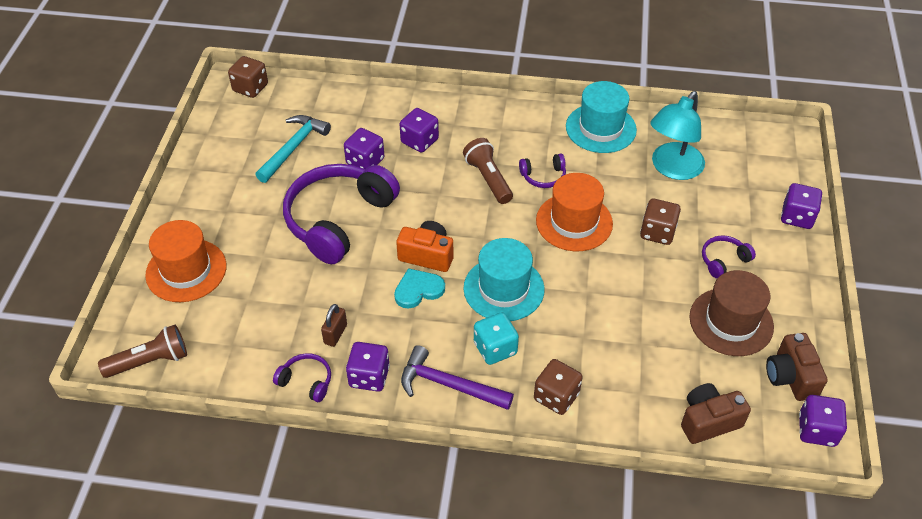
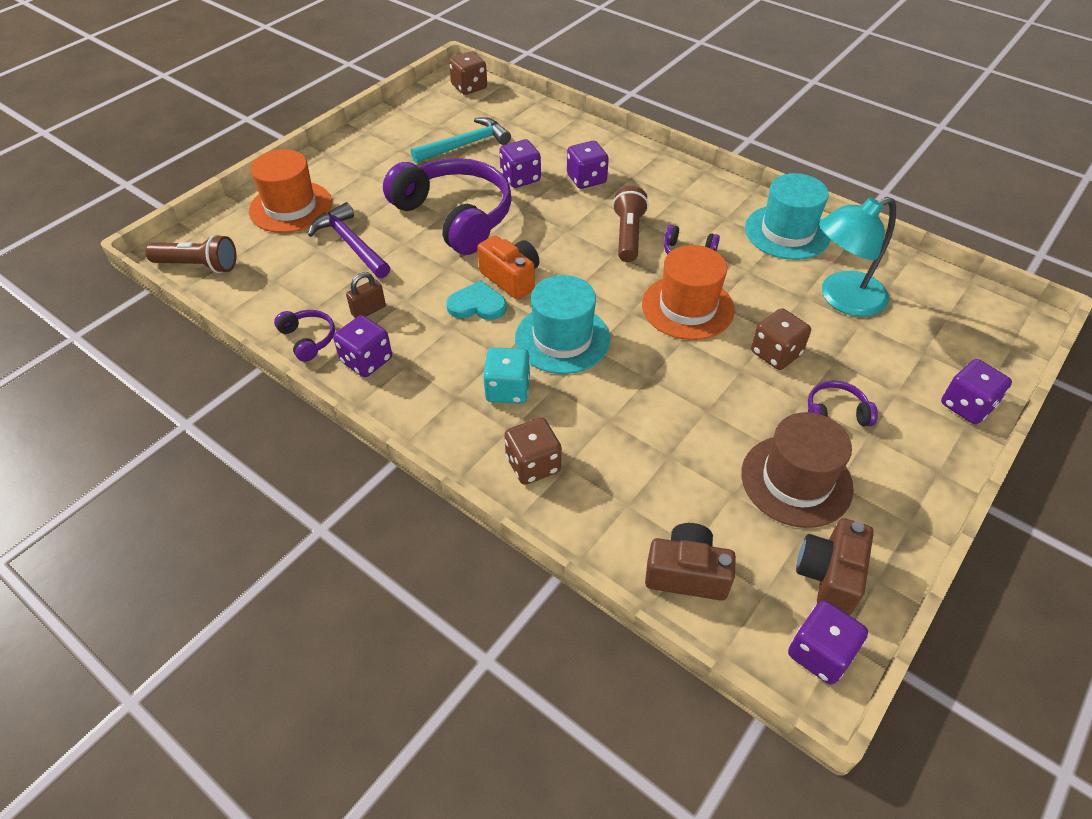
camera: 30 degrees right, 0 degrees up
purple headphones [283,164,400,264] -> purple headphones turned 75 degrees clockwise [383,158,512,255]
purple hammer [401,345,514,410] -> purple hammer moved to [308,202,390,278]

